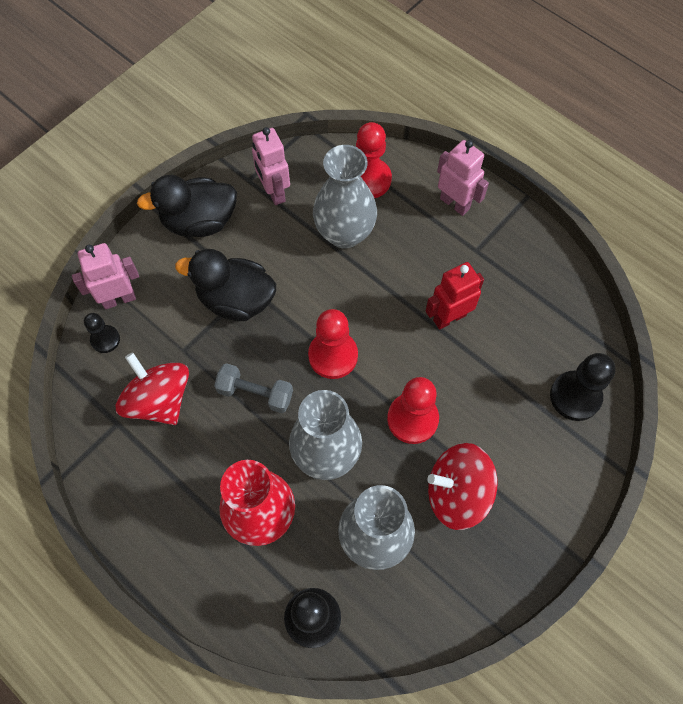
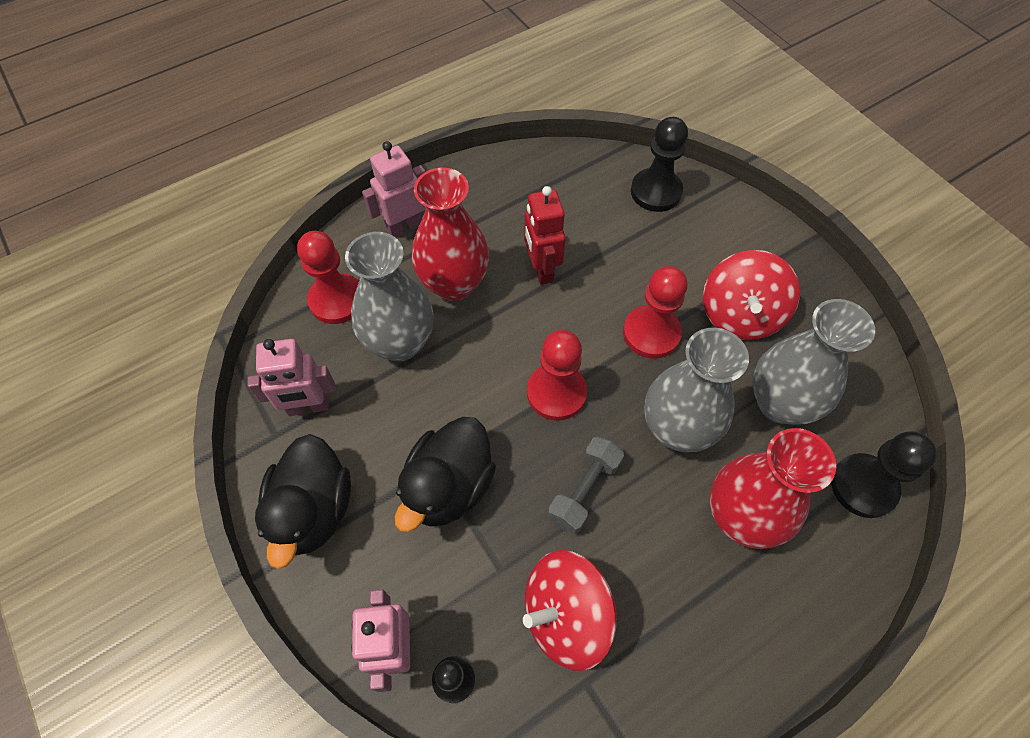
camera: 75 degrees left, 5 degrees down
none -> red vase [412,168,489,301]

